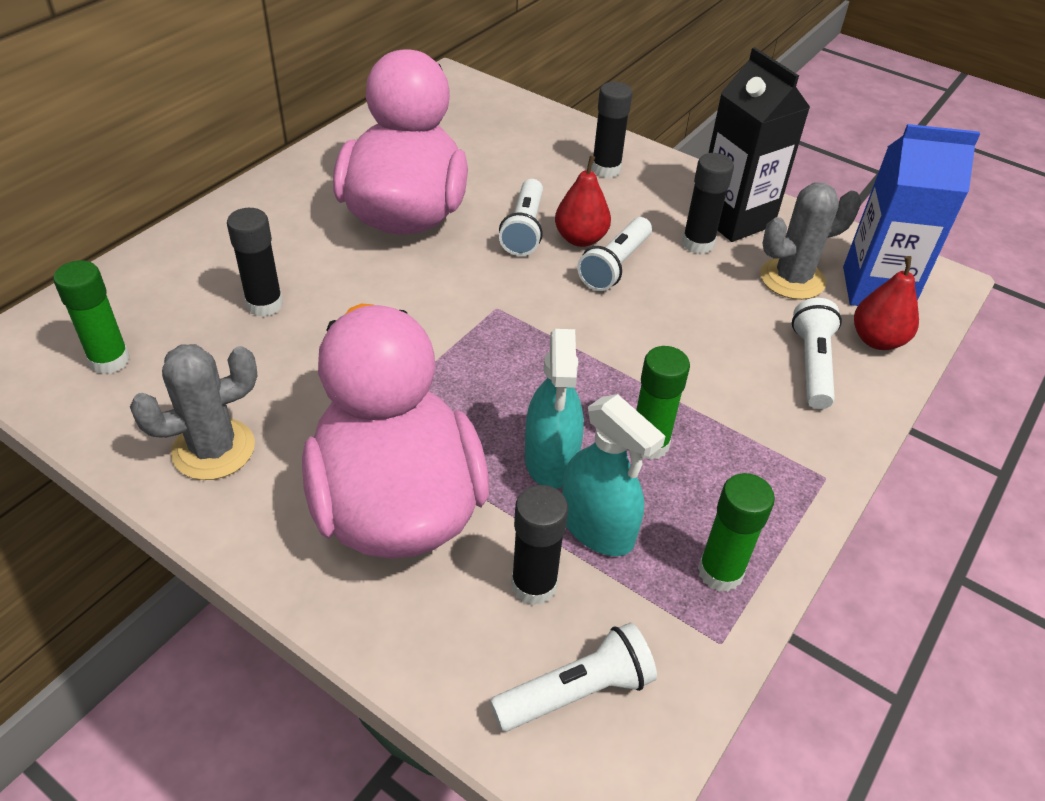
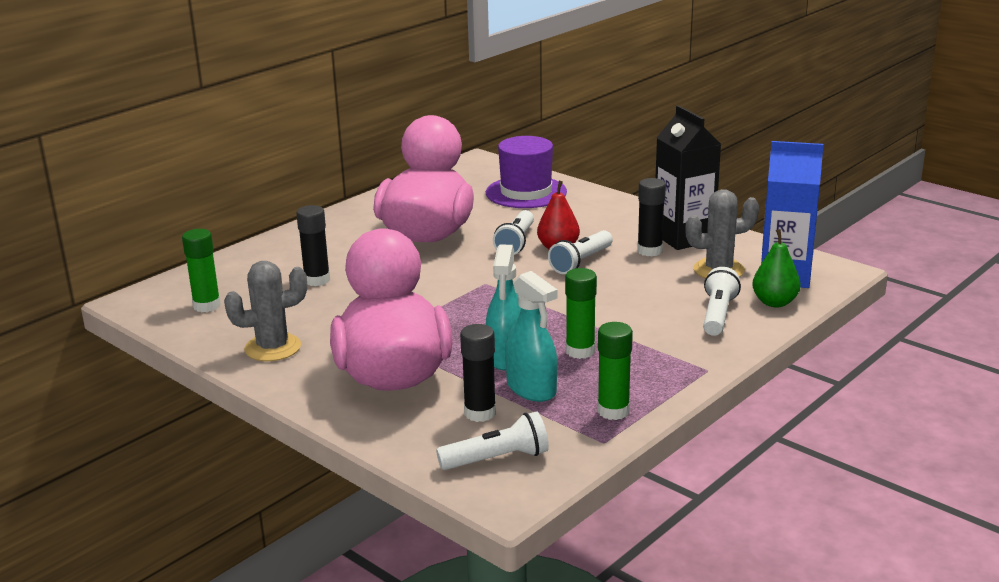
camera: 10 degrees right, 20 degrees down
black glue stick [591,82,632,178] -> none
red pear [854,256,919,350] -> green pear [752,229,801,307]
none -> purple hat [486,136,567,208]

